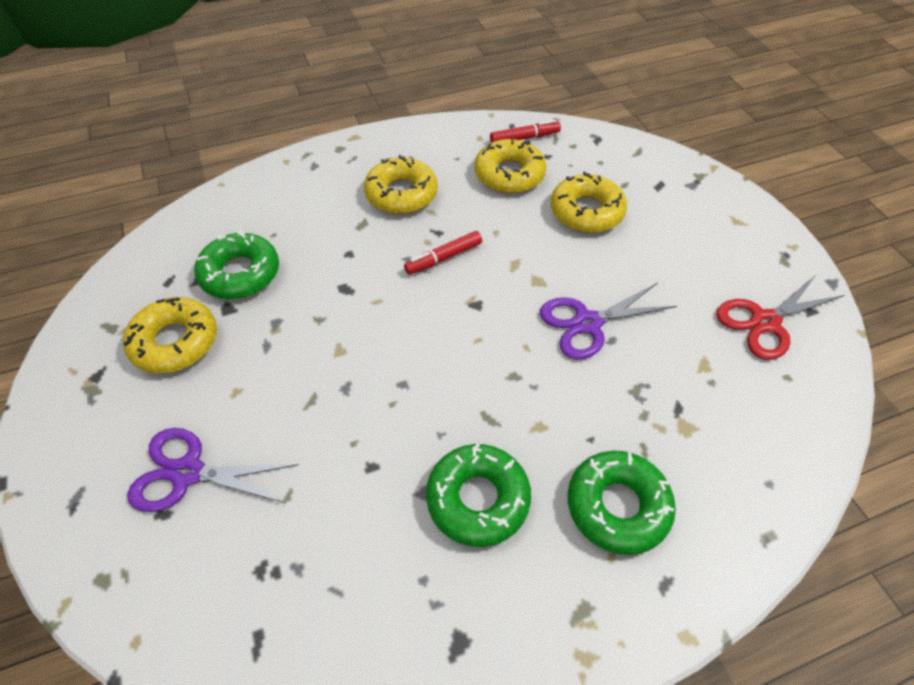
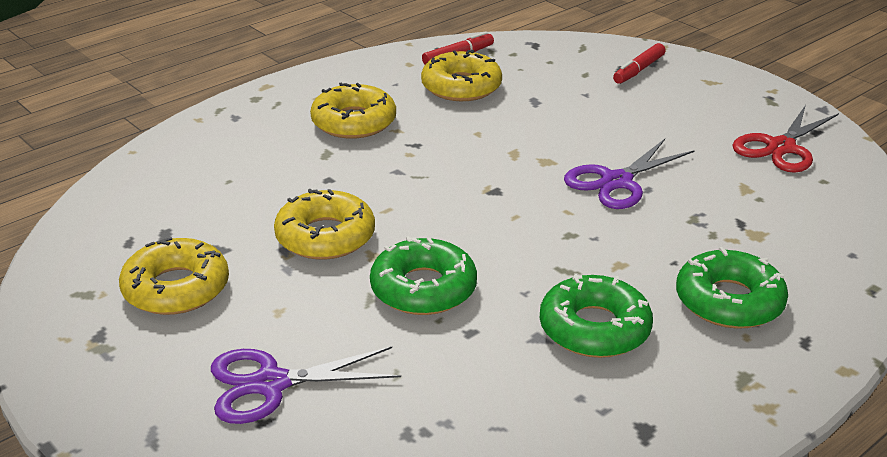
camera: 20 degrees left, 20 degrees down
green donut [194,230,279,299] -> green donut moved to [370,236,477,315]
red marker [404,231,482,275] -> red marker moved to [613,43,666,84]
yellow donut [551,172,627,233] -> yellow donut moved to [274,189,375,260]

